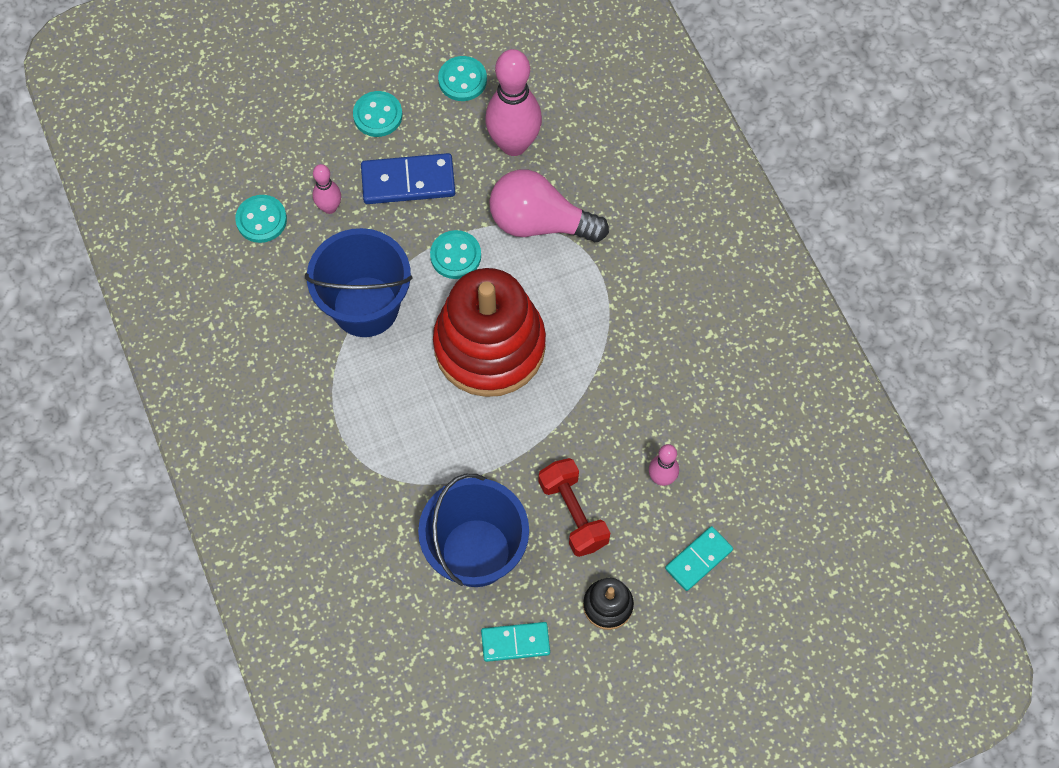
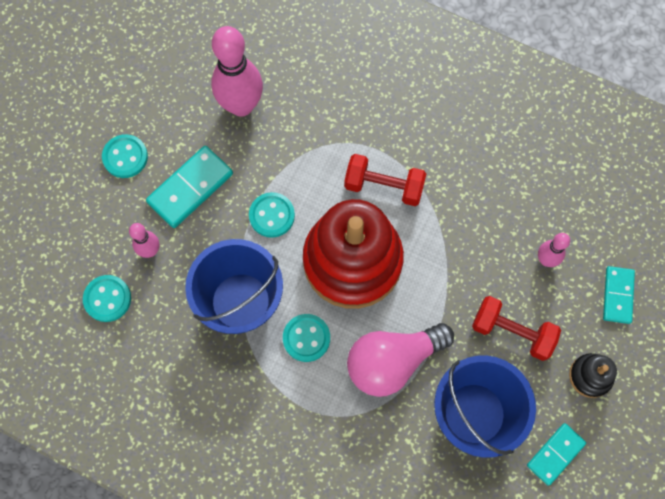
camera: 40 degrees left, 5 degrees up
blue domino [361,153,455,204] -> turquoise domino [146,146,233,228]
turquoise button [438,56,487,101] -> turquoise button moved to [283,314,330,362]
pink light bulb [489,169,609,242] -> pink light bulb moved to [347,323,454,397]
none -> red dumbbell [344,154,426,206]

